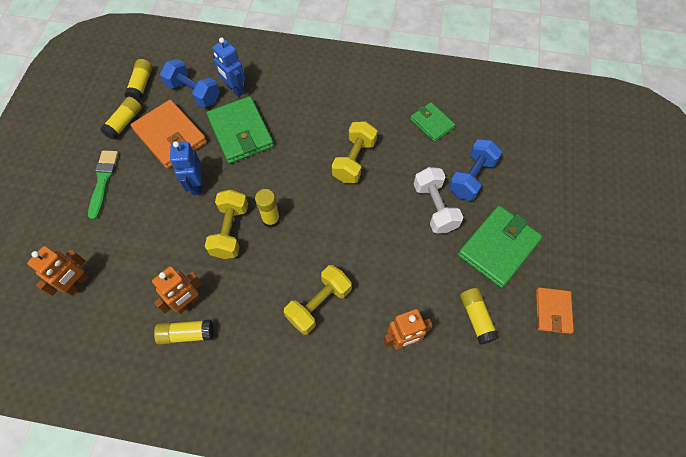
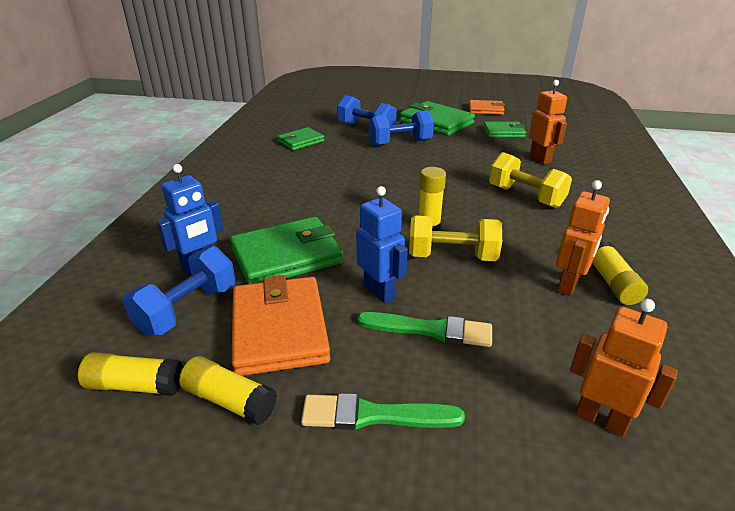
camera: 90 degrees left, 30 degrees down
orange wallet [131,100,207,169] -> orange wallet turned 60 degrees counterclockwise [232,275,330,376]
orange robot [152,266,202,314] -> orange robot turned 75 degrees clockwise [556,180,610,296]
blue robot [170,141,202,195] -> blue robot turned 120 degrees counterclockwise [356,186,408,303]
yellow dumbbell [332,121,377,183] -> none
white dumbbell [414,167,463,234] -> blue dumbbell [369,110,434,146]
yellow glue stick [460,288,499,345] -> green wallet [483,122,526,138]
none -> green brush [357,312,492,347]

